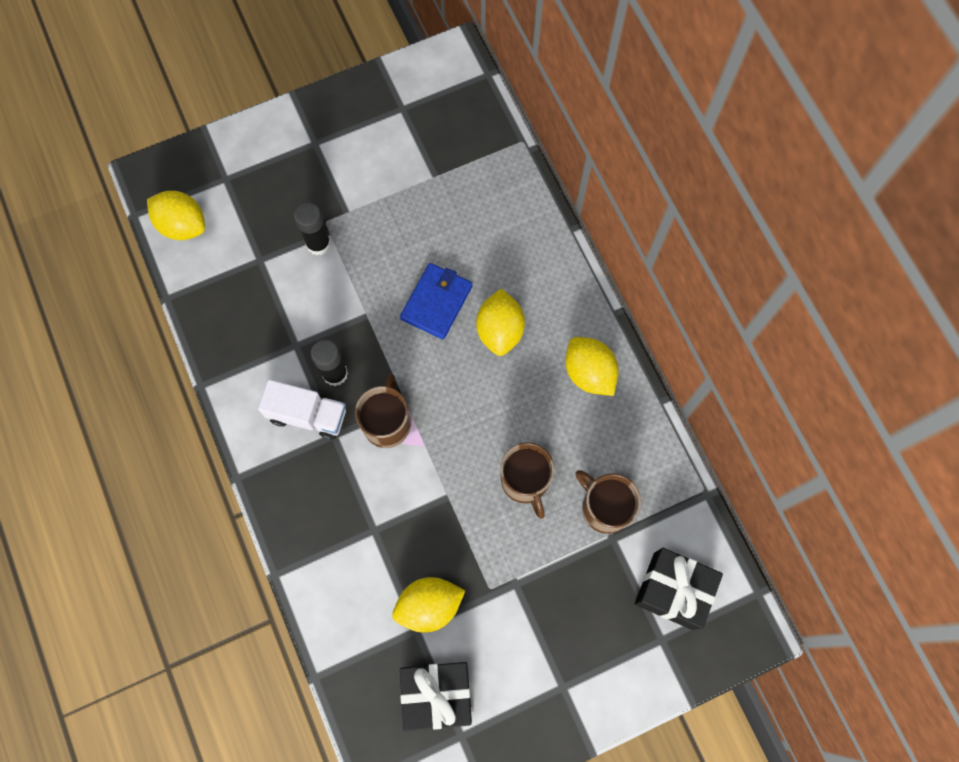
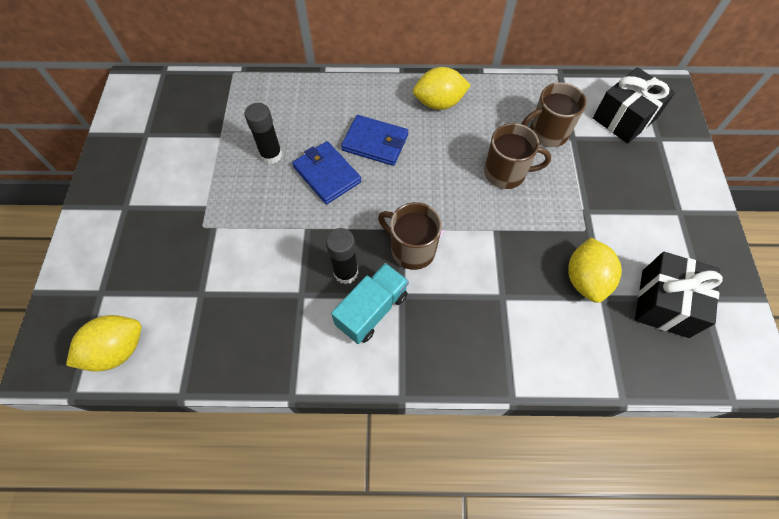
camera: 65 degrees left, 10 degrees down
white truck [258,379,346,440] -> turquoise truck [331,263,409,344]
black glue stick [294,202,331,255] -> black glue stick moved to [245,103,282,164]
yellow lemon [476,289,525,356] -> blue wallet [341,115,408,166]

